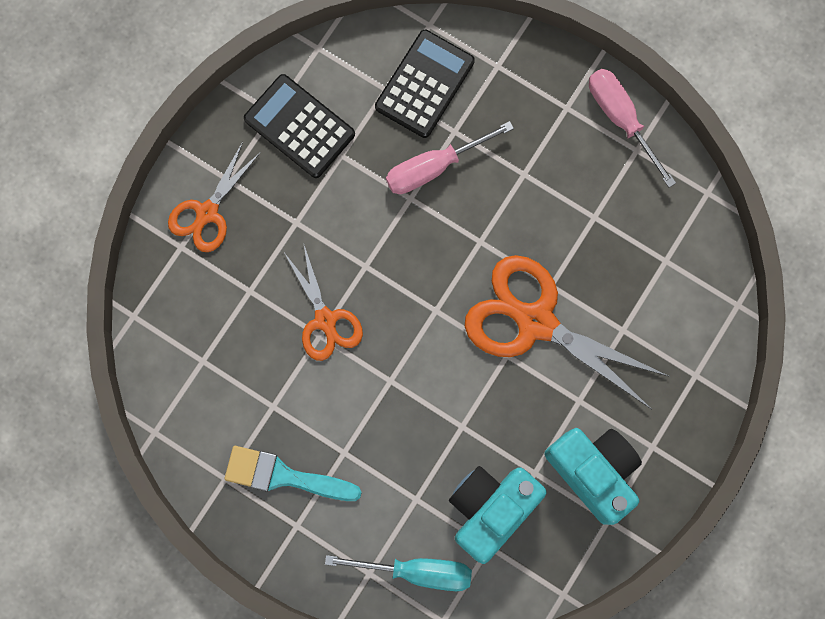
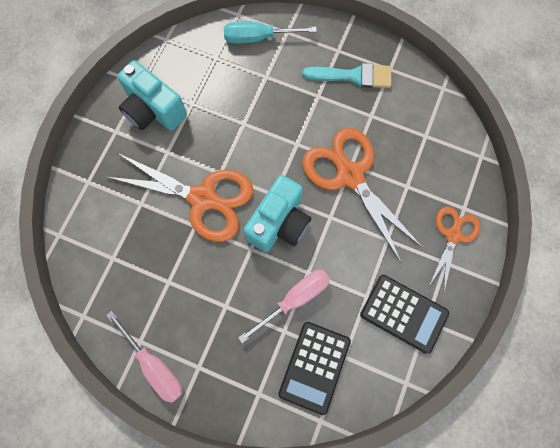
camera: 170 degrees right, 5 degrees down
orange scissors [283,246,363,361] -> orange scissors [302,128,423,262], size x1.72
turquoise camera [449,466,547,564] -> turquoise camera moved to [243,175,311,252]

